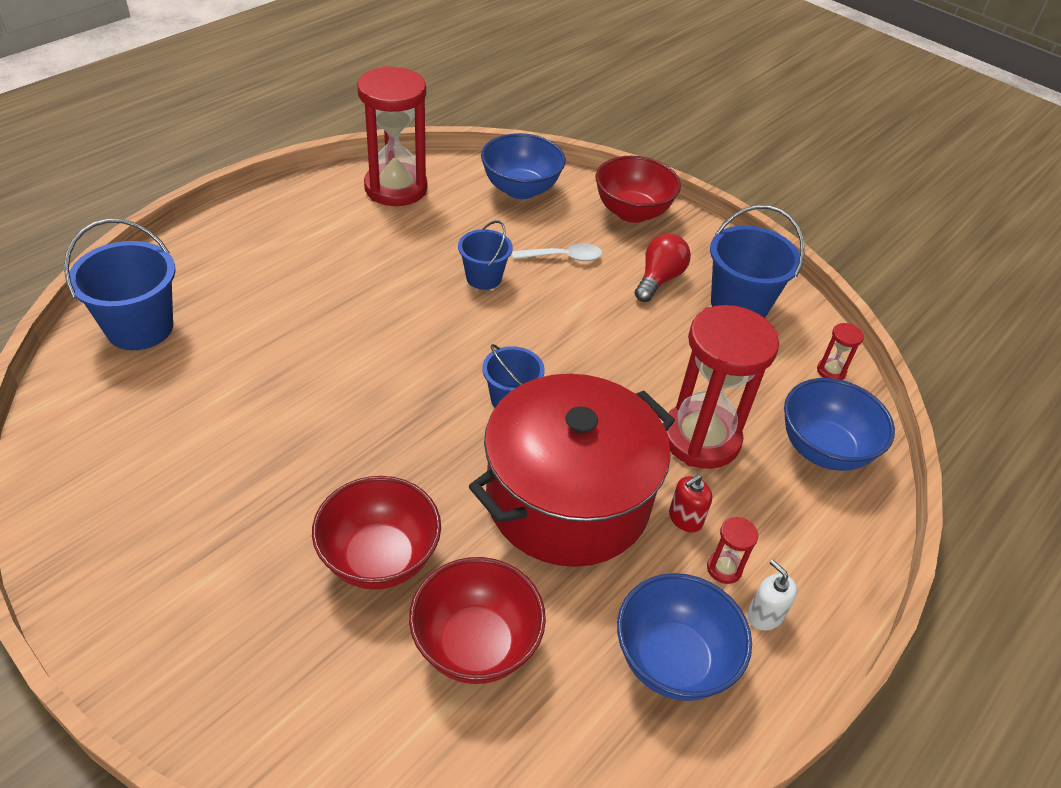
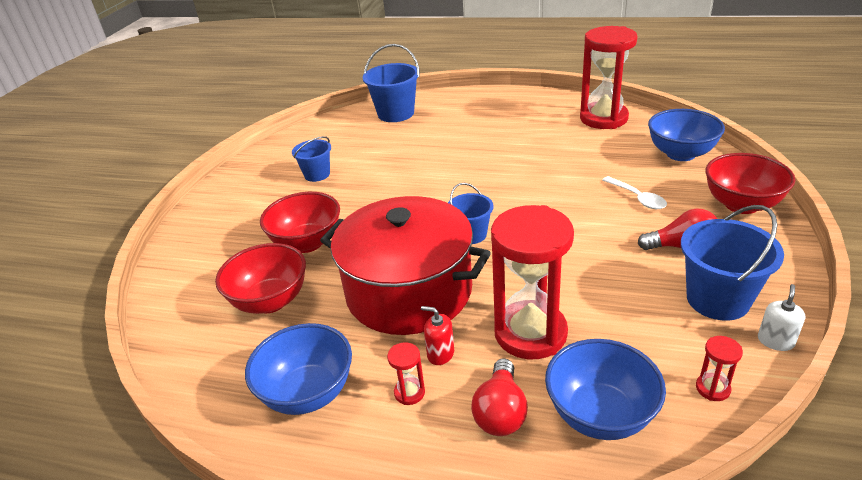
camera: 70 degrees right, 10 degrees down
blue bucket [458,220,513,290] -> blue bucket moved to [292,136,331,182]
white soap dispenser [747,560,798,631] -> white soap dispenser moved to [758,284,806,351]
none -> red light bulb [471,358,528,436]

